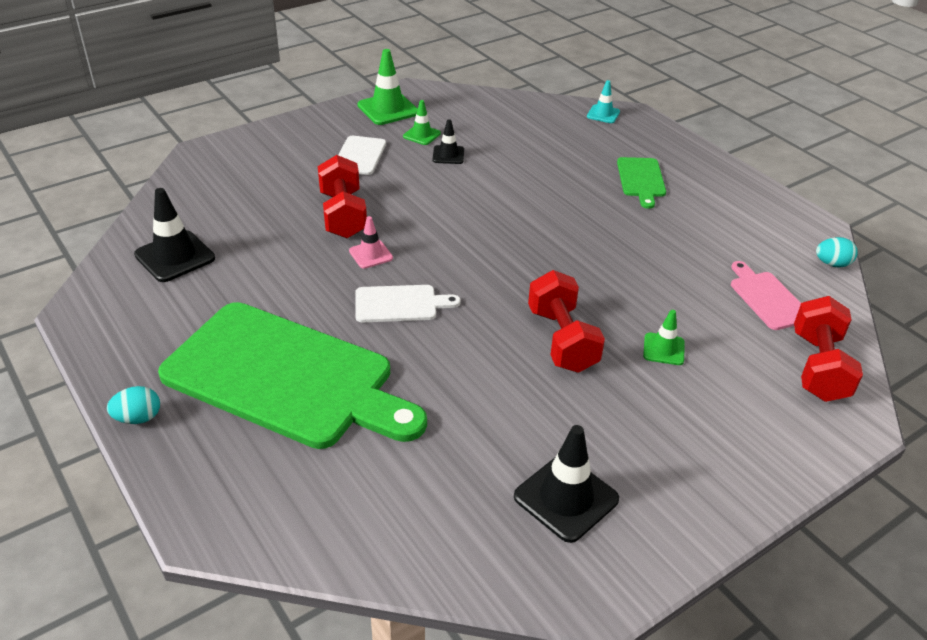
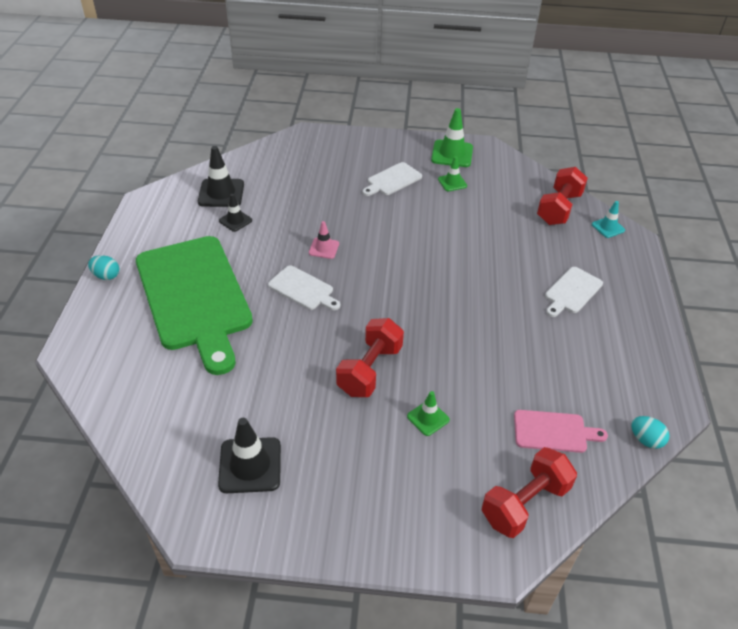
camera: 40 degrees right, 5 degrees up
red dumbbell [318,155,367,238] -> red dumbbell moved to [537,167,588,225]
black traffic cone [433,119,464,164] -> black traffic cone moved to [219,194,252,232]
green cutting board [617,157,666,209] -> white cutting board [545,267,603,317]
pink cutting board [731,261,801,330] -> pink cutting board turned 75 degrees clockwise [514,410,608,453]

